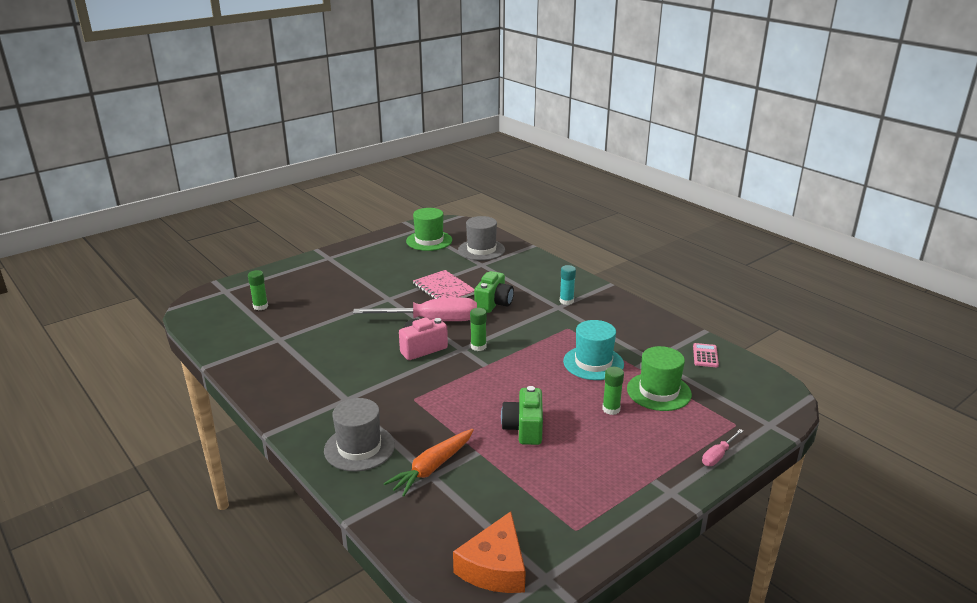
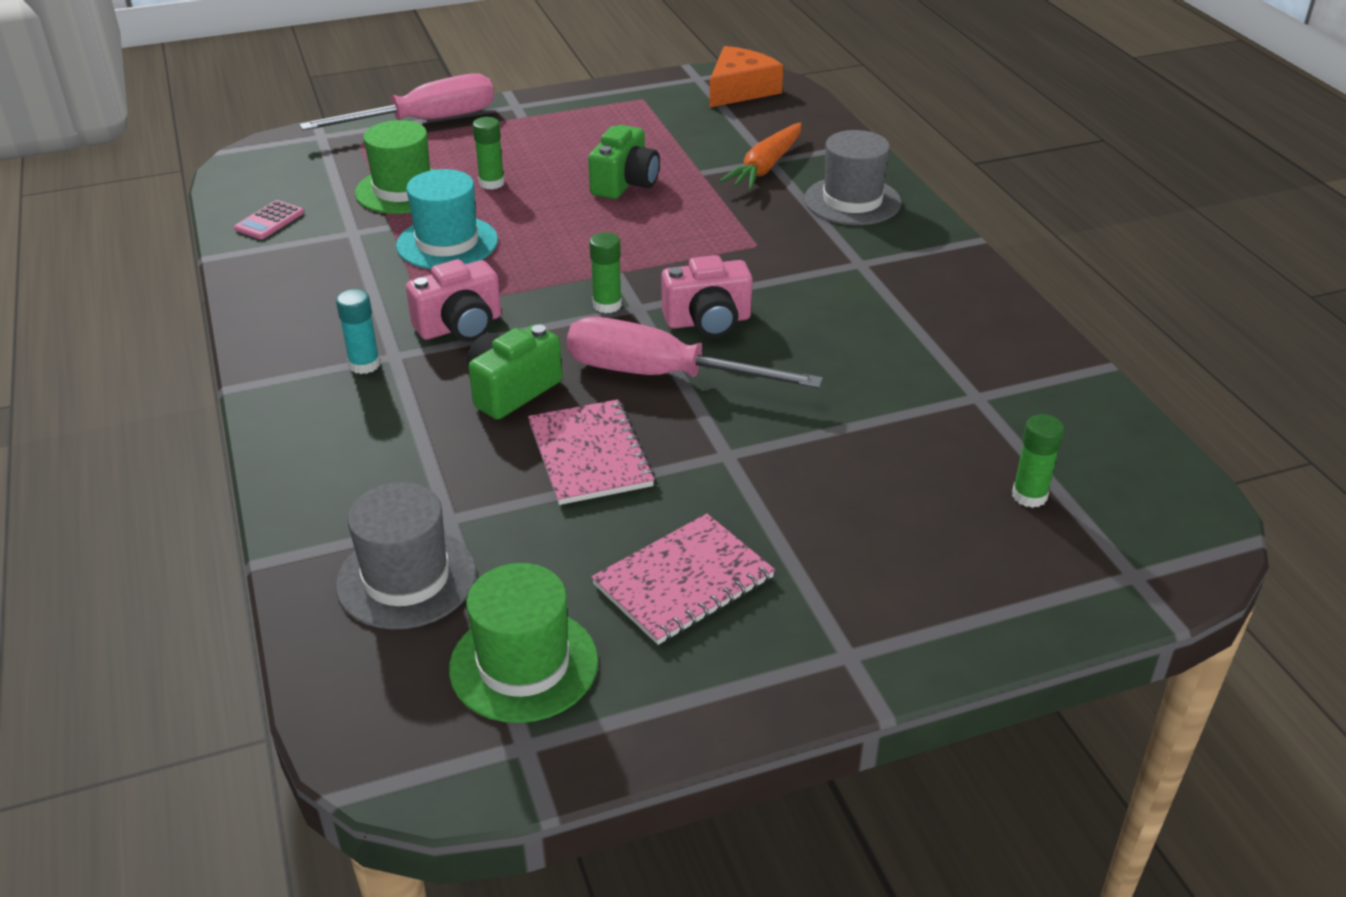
camera: 160 degrees left, 10 degrees up
orange carrot [384,429,474,497] -> orange carrot turned 150 degrees clockwise [719,123,802,190]
pink screwdriver [702,429,743,466] -> pink screwdriver [299,73,494,130], size x2.25
none -> pink camera [406,259,501,342]
none -> pink notebook [592,513,775,645]

